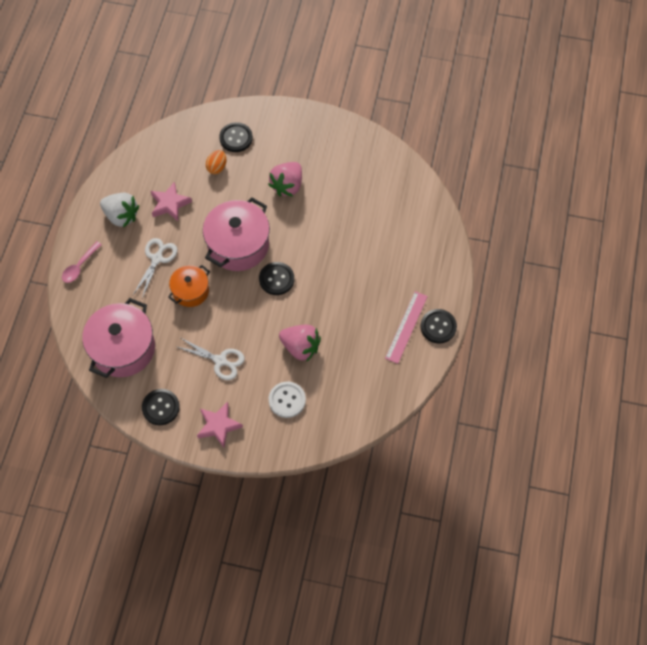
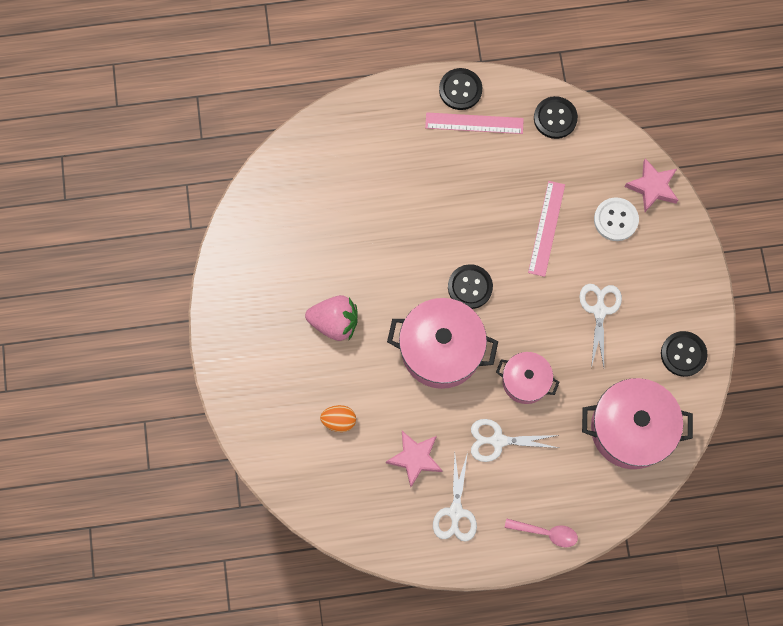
camera: 110 degrees left, 10 degrees up
white strawberry [100,193,139,228] -> white scissors [433,452,477,542]
orange pot [168,265,210,307] -> pink pot [496,352,559,404]
pink star [197,402,243,448] -> pink star moved to [625,158,678,212]
black button [219,122,253,152] -> black button moved to [534,96,578,139]
pink strawberry [279,325,321,362] -> pink ruler [528,181,565,277]

